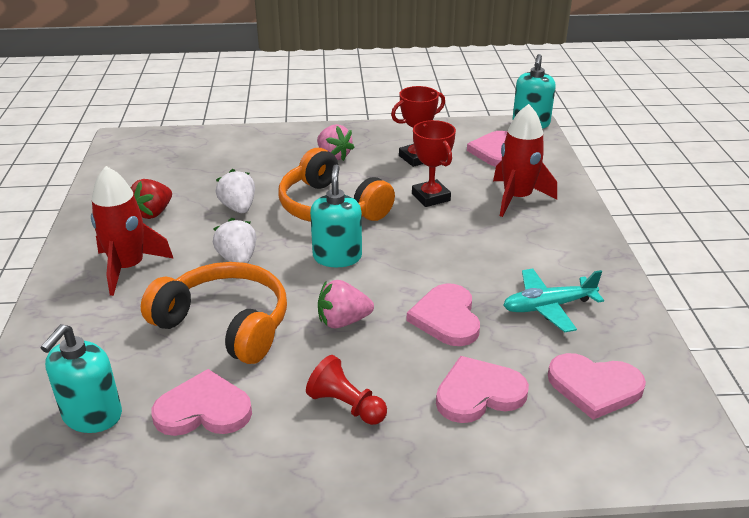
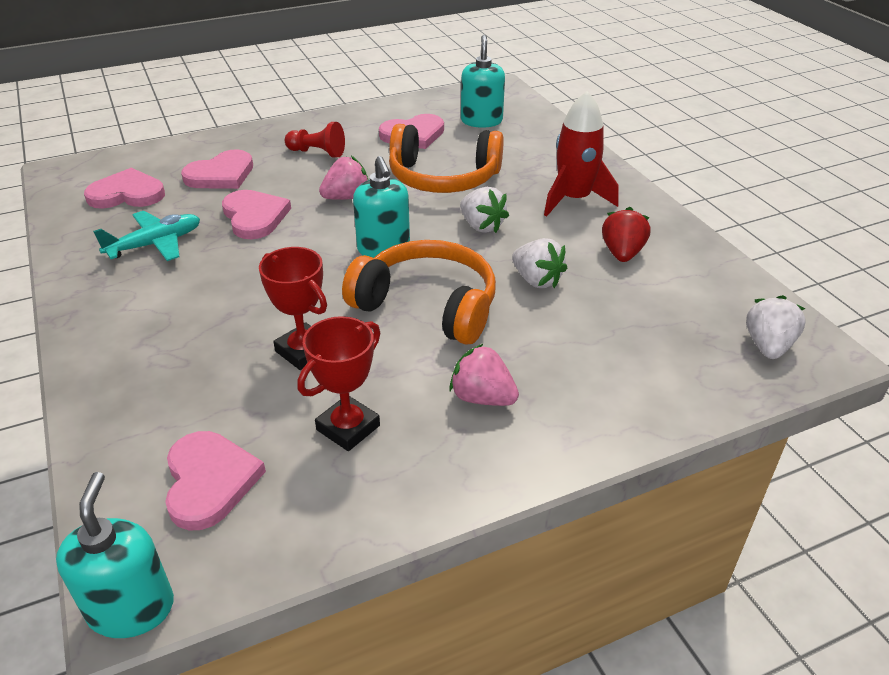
camera: 160 degrees right, 5 degrees up
red rocket [493,104,557,217] -> none
none -> white strawberry [746,295,806,359]

